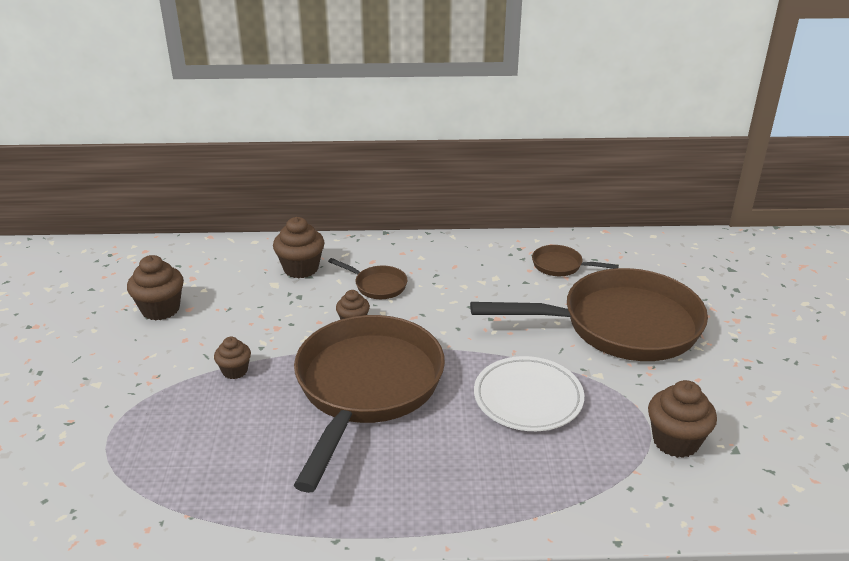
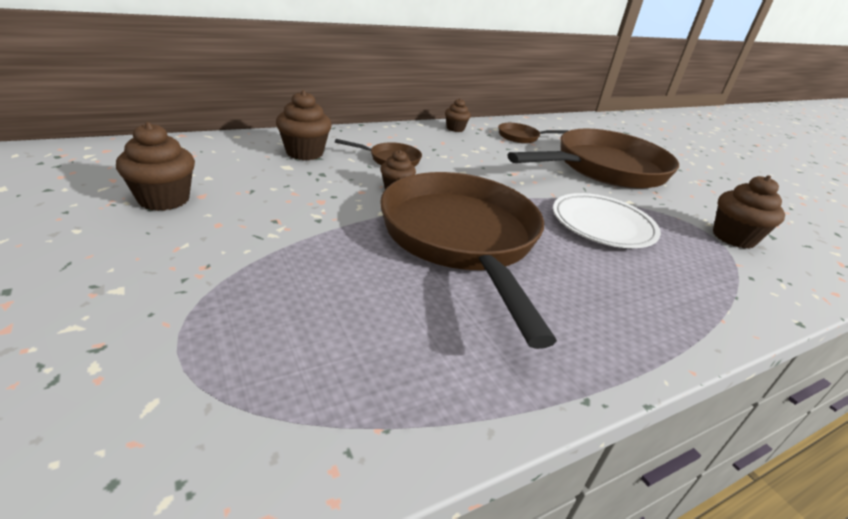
camera: 30 degrees left, 0 degrees up
brown cupcake [214,337,251,379] -> brown cupcake moved to [445,98,471,132]

